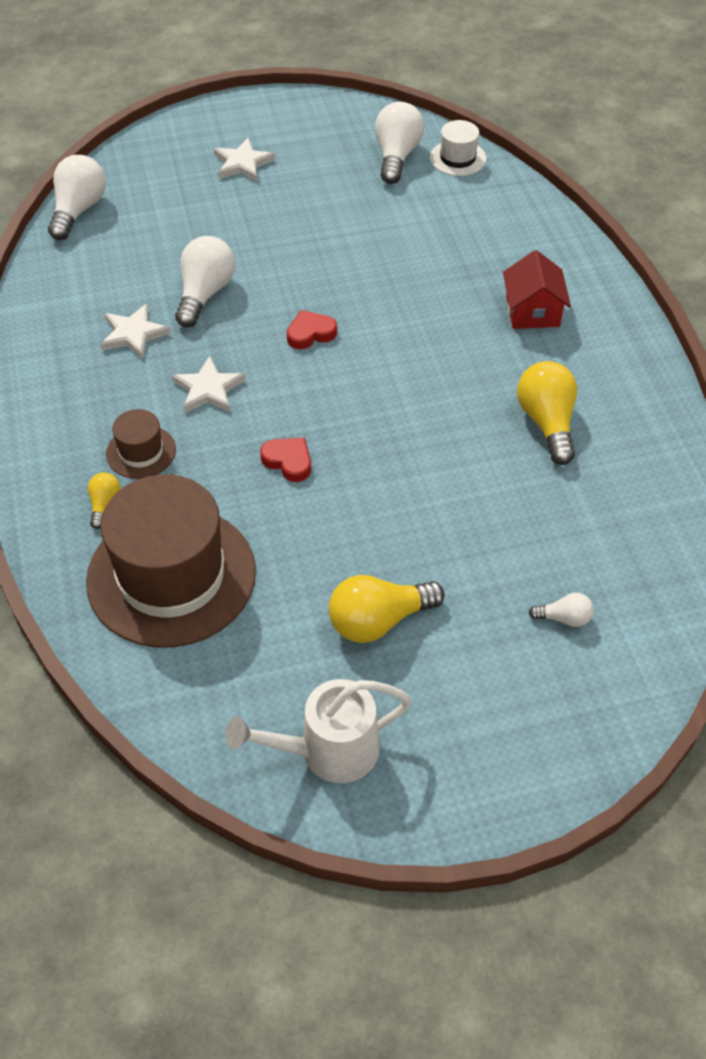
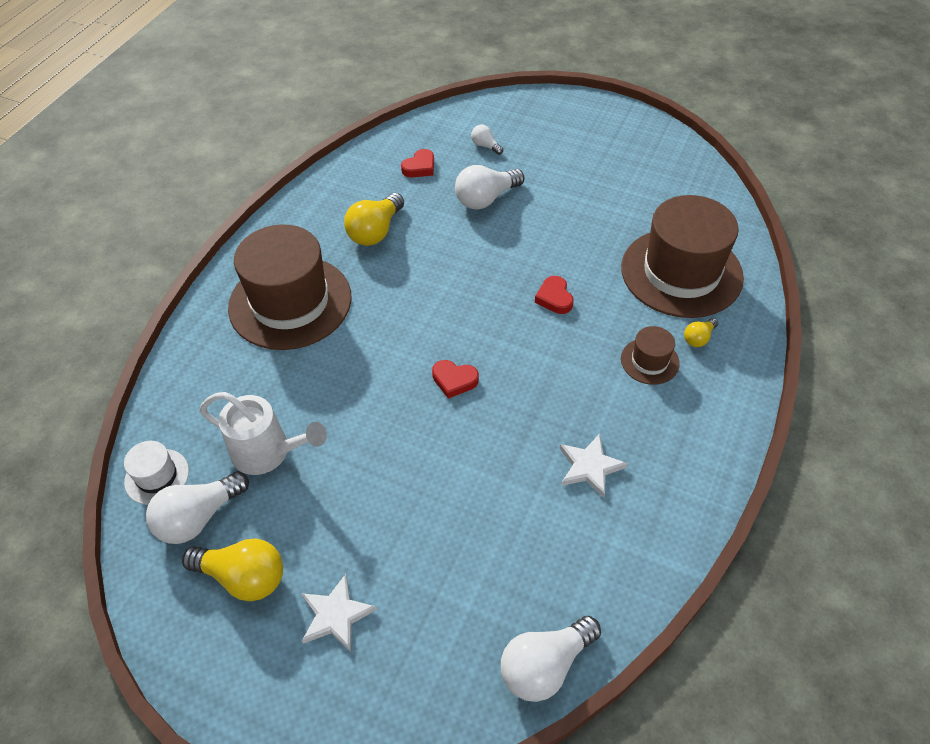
camera: 140 degrees left, 0 degrees up
white star [172,356,246,413] -> none
white light bulb [175,236,235,328] -> white light bulb moved to [455,165,524,209]
white watering can [225,679,412,783] -> white watering can moved to [200,392,327,475]
yellow light bulb [329,575,445,643] -> yellow light bulb moved to [182,538,283,601]
red house [503,250,571,329] -> brown hat [228,224,352,350]
none -> red heart [401,149,434,177]

